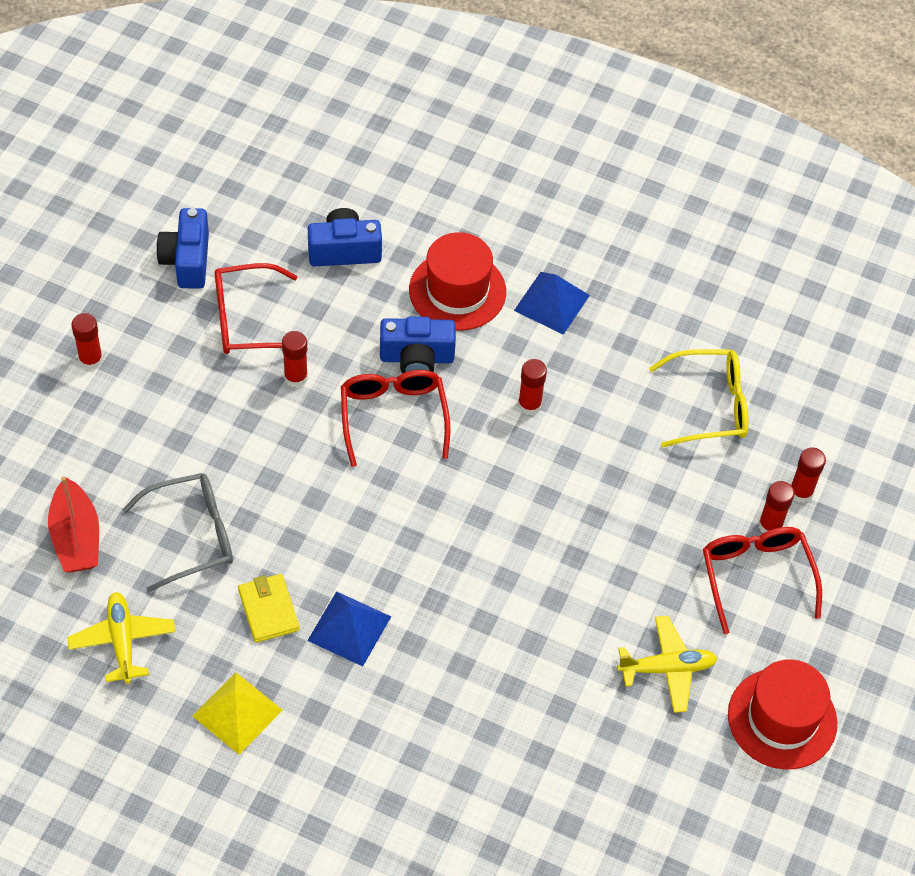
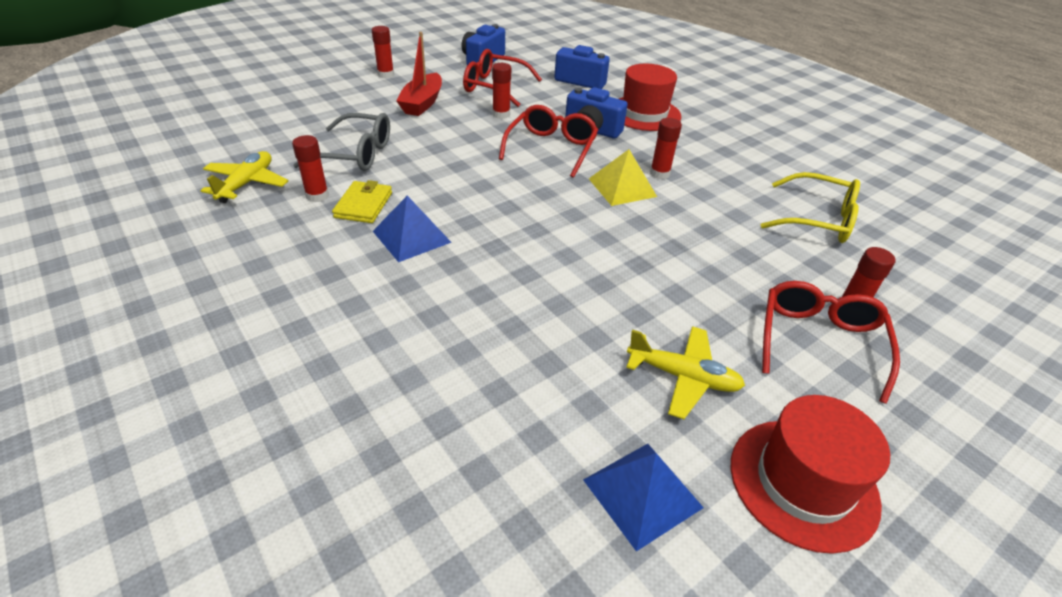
camera: 30 degrees right, 15 degrees down
red boat [48,476,99,572] -> red boat moved to [396,32,442,116]
yellow pyramid [192,673,283,755] -> yellow pyramid moved to [589,149,657,206]
blue pyramid [514,272,590,335] -> blue pyramid moved to [583,444,704,552]
red glue stick [791,447,826,503] -> red glue stick moved to [292,135,329,202]

